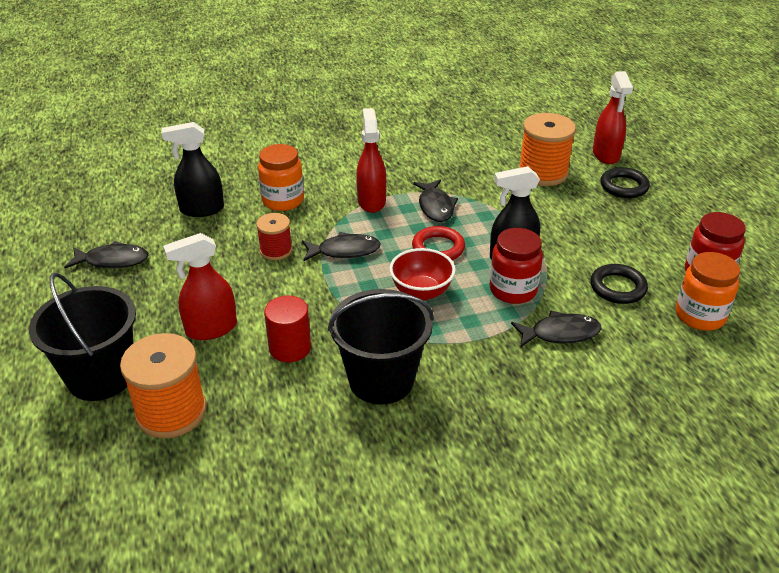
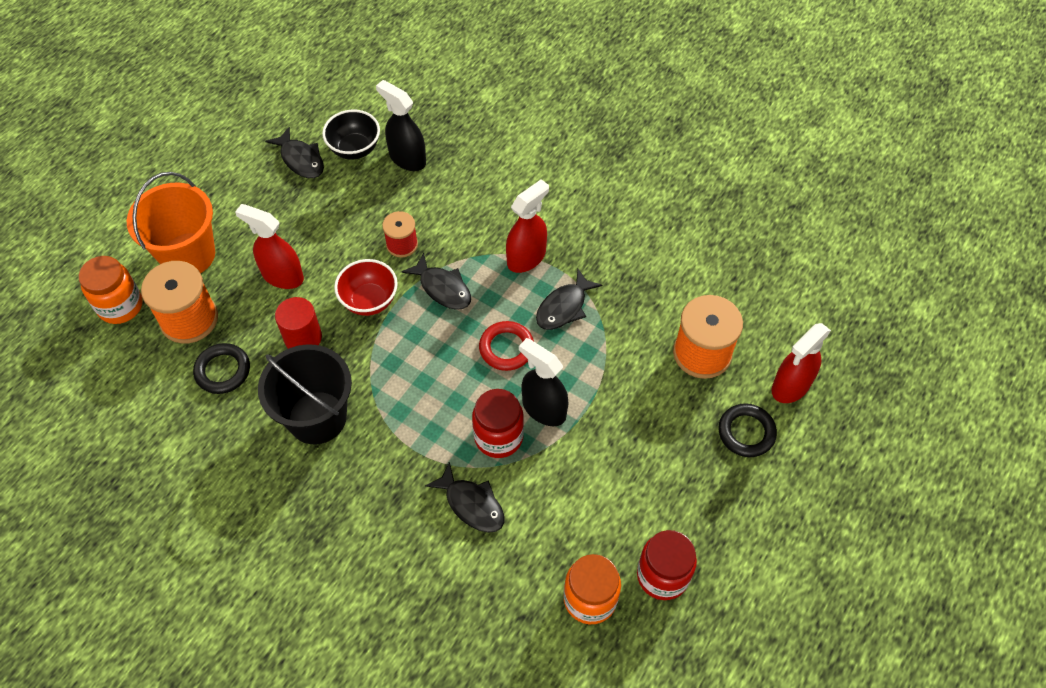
camera: 50 degrees right, 20 degrees up
black bucket [29,273,136,401] -> orange bucket [126,172,215,273]
orange jar [258,144,304,211] -> orange jar moved to [79,256,143,324]
red bowl [389,248,456,301] -> red bowl moved to [334,259,398,316]
black ring [590,264,648,304] -> black ring moved to [193,343,250,394]
none -> black bowl [322,110,380,159]

